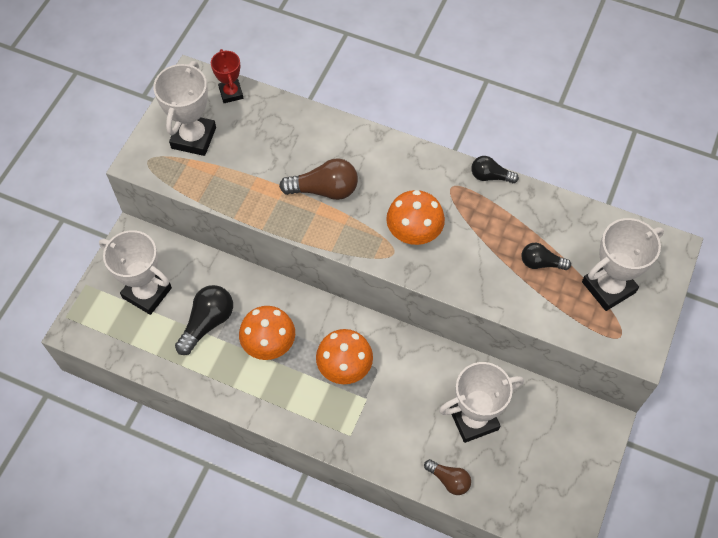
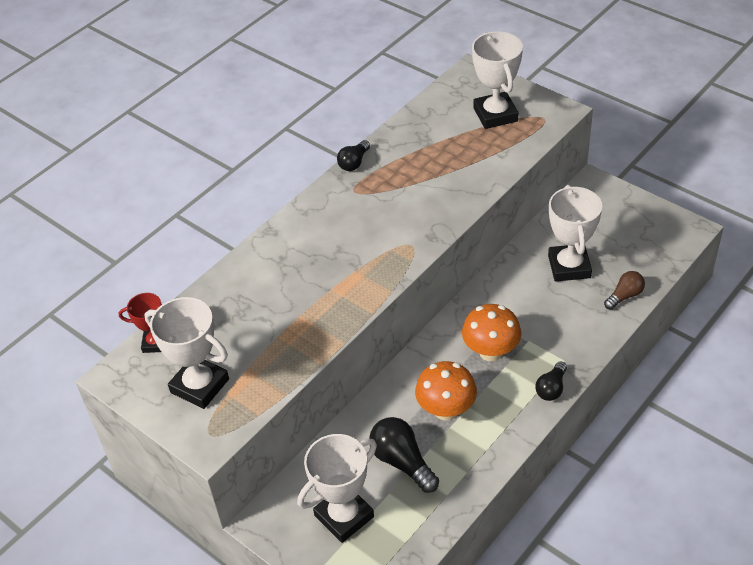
camera: 70 degrees left, 15 degrees down
brown light bulb [279,158,358,200] -> none
orange mushroom [386,190,445,245] -> none
black light bulb [522,243,571,270] -> black light bulb moved to [535,361,567,401]

